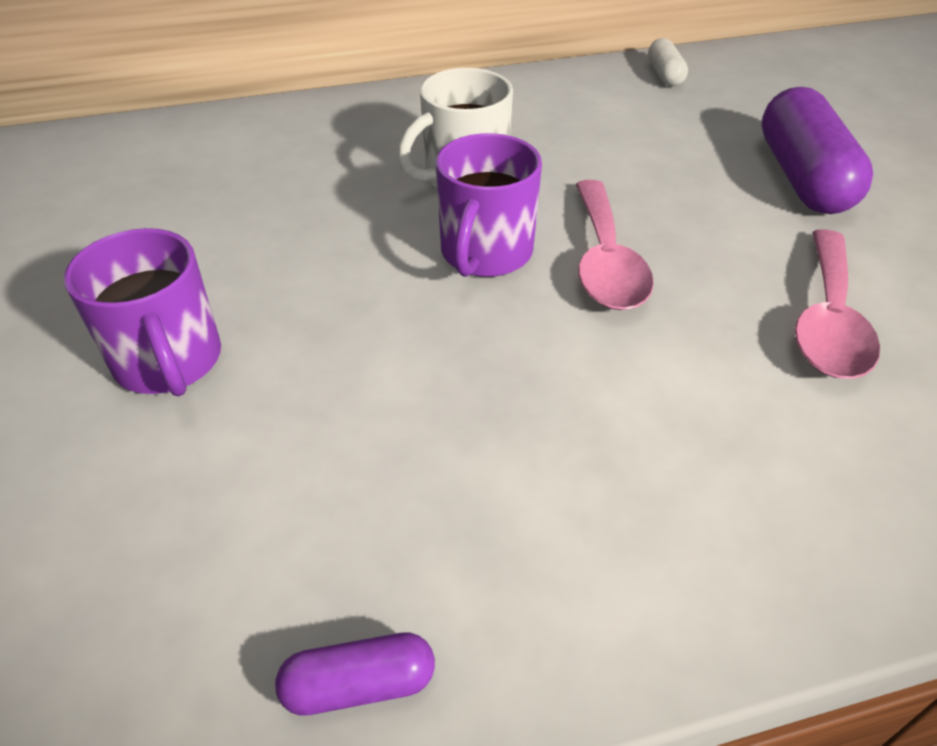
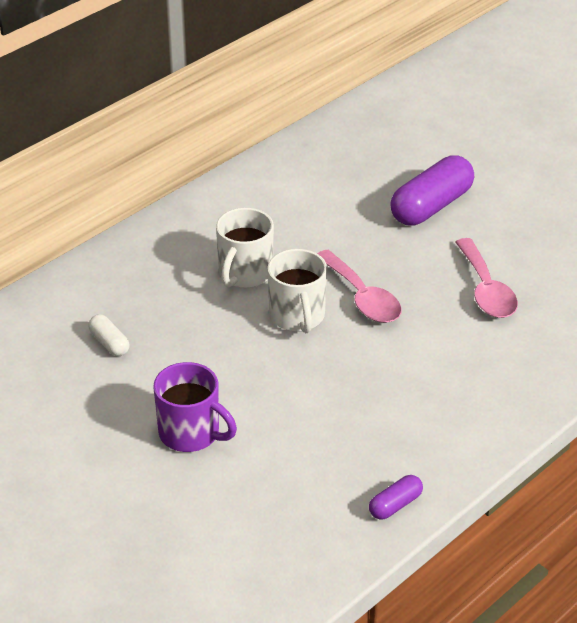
camera: 30 degrees left, 5 degrees down
purple mug [436,133,542,277] -> white mug [267,249,327,333]
white capsule [648,38,688,86] -> white capsule moved to [88,314,130,356]
purple capsule [762,87,873,214] -> purple capsule turned 75 degrees clockwise [390,155,474,225]

